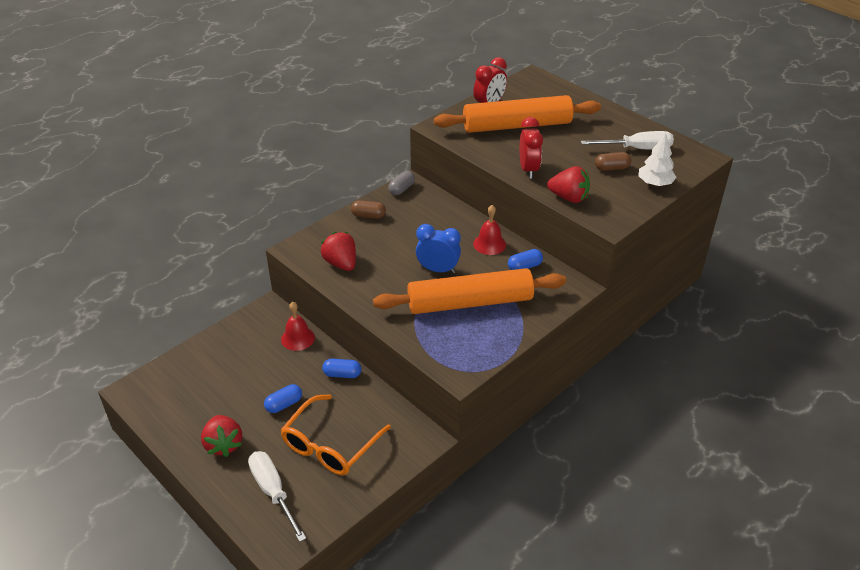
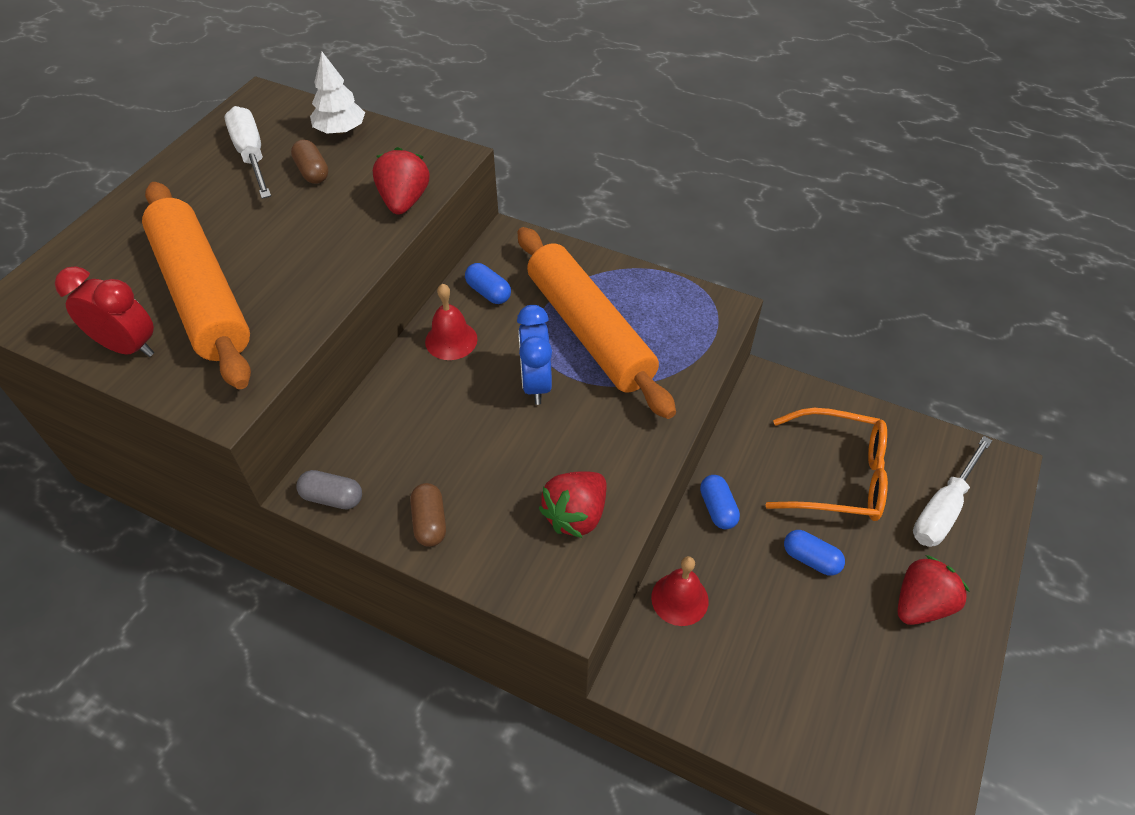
camera: 110 degrees left, 10 degrees up
red clock [520,117,543,179] -> none

